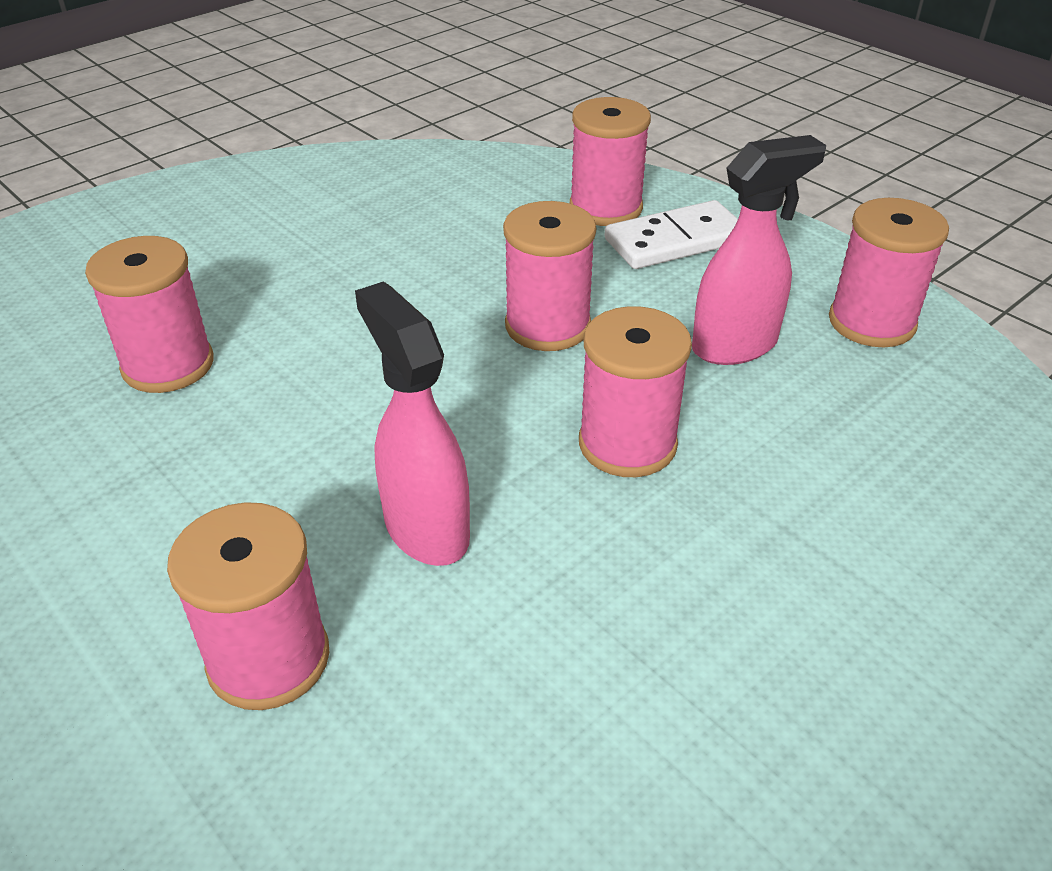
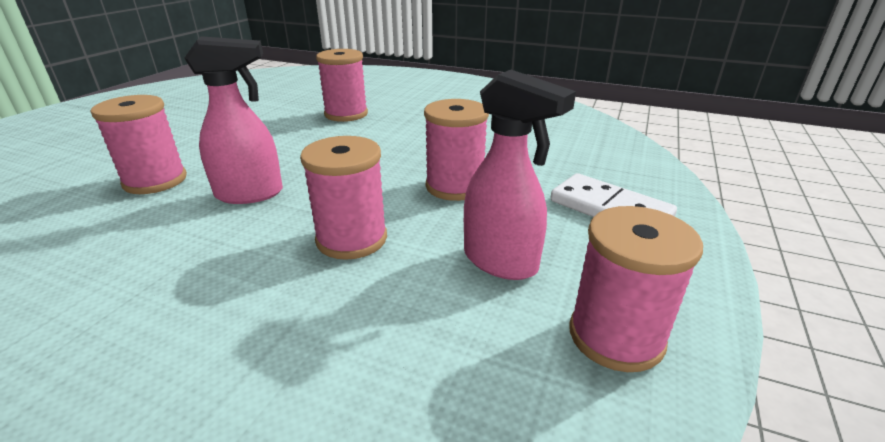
camera: 65 degrees right, 10 degrees down
pink spray bottle [355,281,470,566] -> pink spray bottle turned 45 degrees clockwise [184,36,283,204]
pink spool [570,97,651,226] -> none

